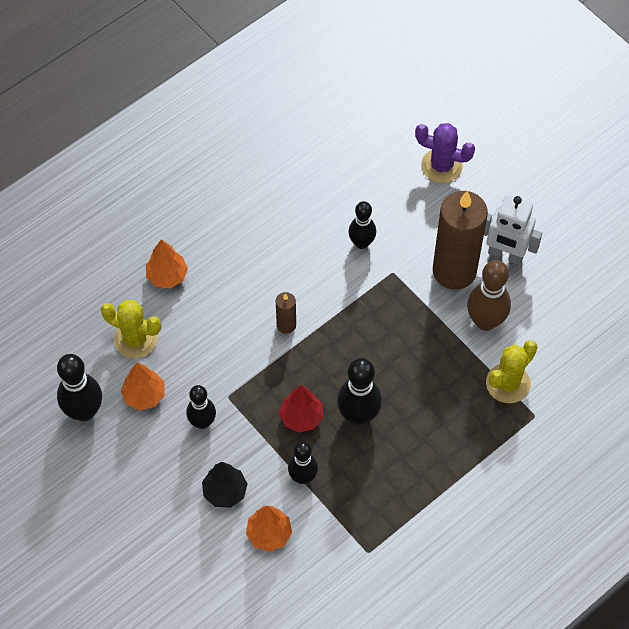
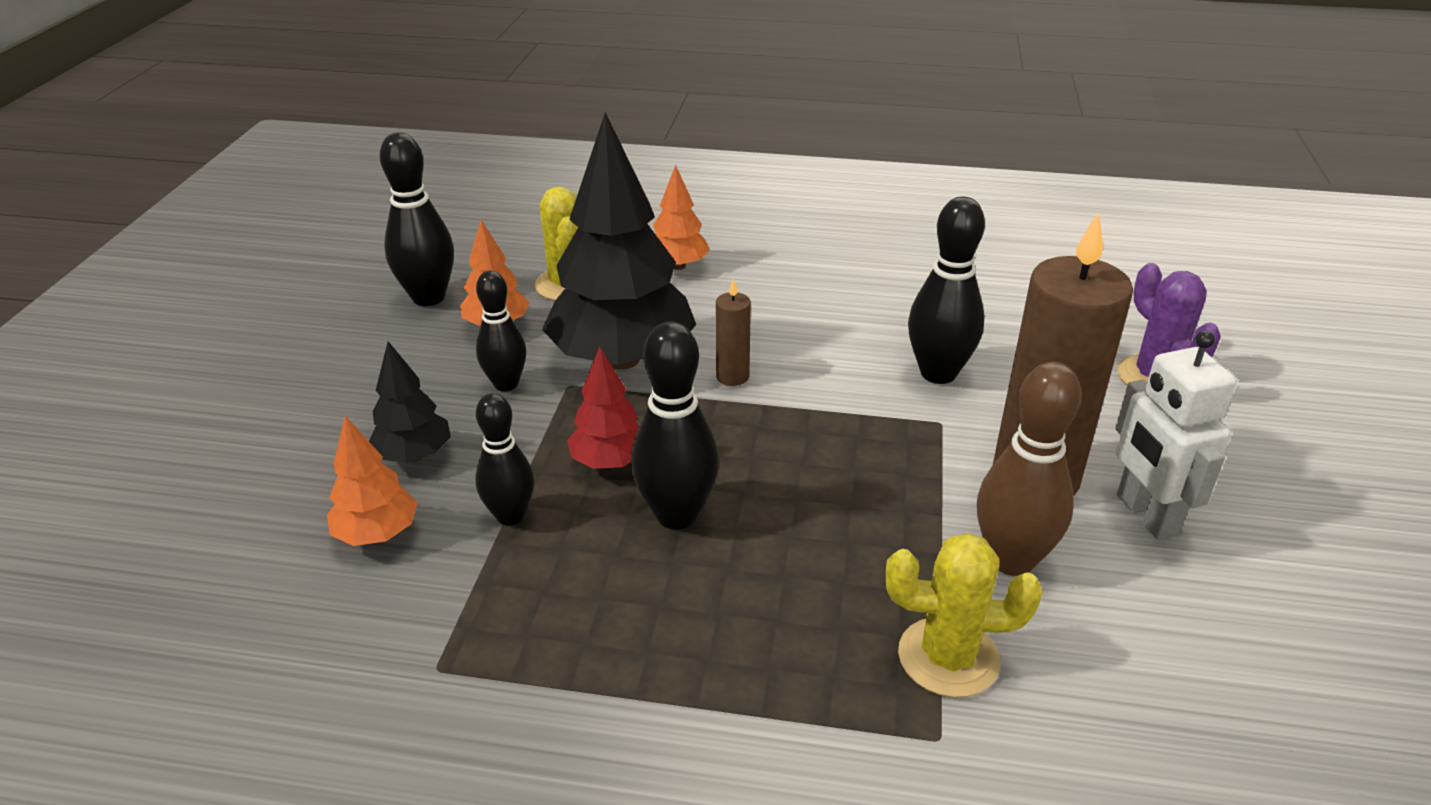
camera: 50 degrees right, 25 degrees down
black bowling pin [349,201,376,249] -> black bowling pin [908,196,985,384], size x1.51
none -> black tree [542,112,696,370]

